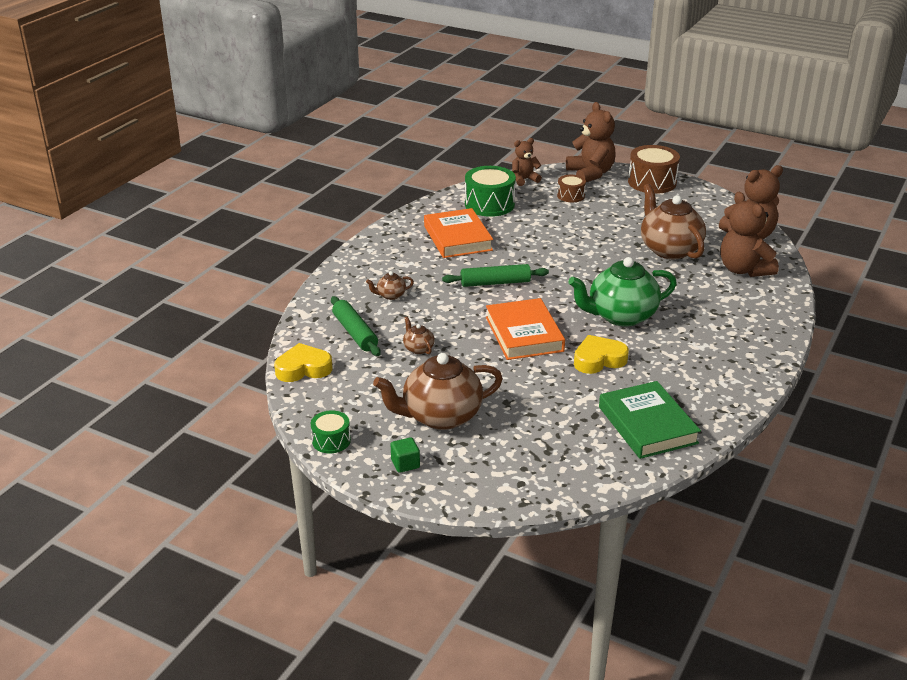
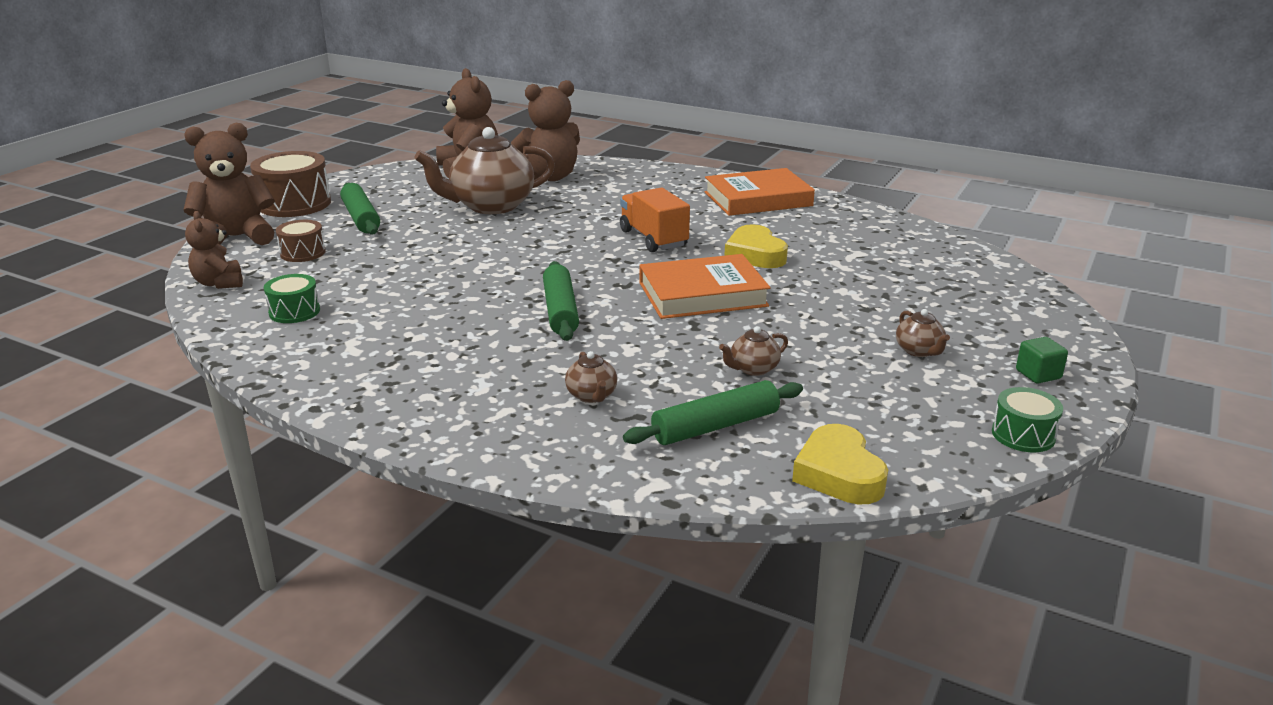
camera: 90 degrees left, 5 degrees down
brown teapot [373,353,503,430] -> brown teapot [896,309,950,357], size x0.43
orange book [424,208,493,258] -> orange book moved to [705,168,815,216]
green drum [465,166,516,217] -> green drum [264,274,320,323], size x0.56
green teapot [568,257,677,326] -> orange truck [620,188,690,252]
green book [599,381,701,459] -> none
none -> green rolling pin [340,183,380,235]

